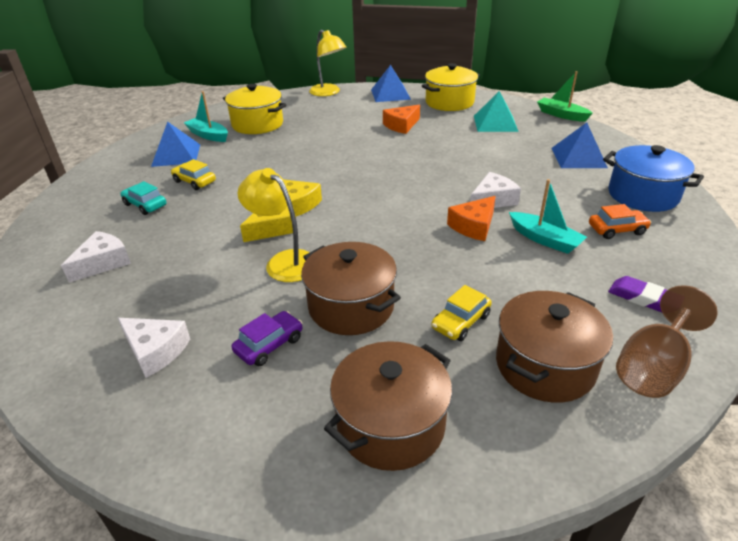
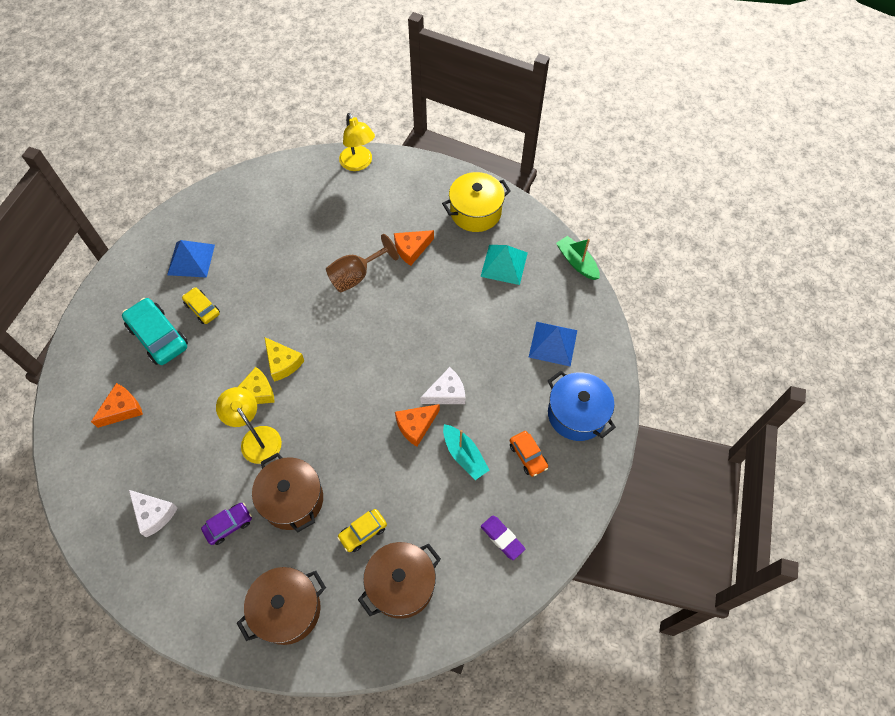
camera: 10 degrees right, 25 degrees up
white cheese [61,231,131,283] -> orange cheese [91,383,143,428]
turquoise car [120,181,166,215] -> turquoise car [122,298,188,365], size x1.75
turquoise boat [184,91,228,142] -> none
yellow pot [223,84,286,134] -> none
blue pyramid [371,65,411,102] -> none
orange car [589,204,651,239] -> orange car turned 60 degrees clockwise [510,431,548,477]
brown goblet [616,285,718,398] -> brown goblet moved to [326,234,399,292]

